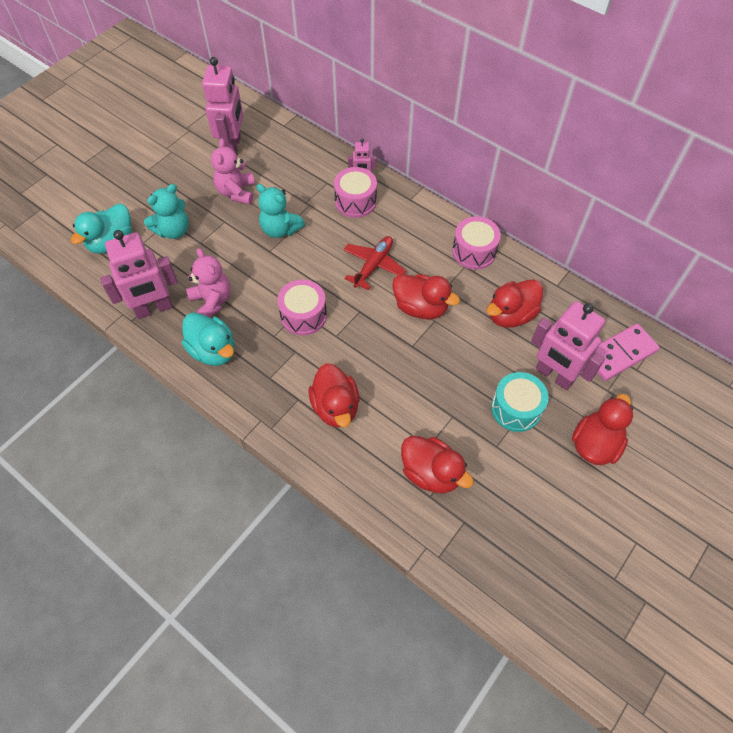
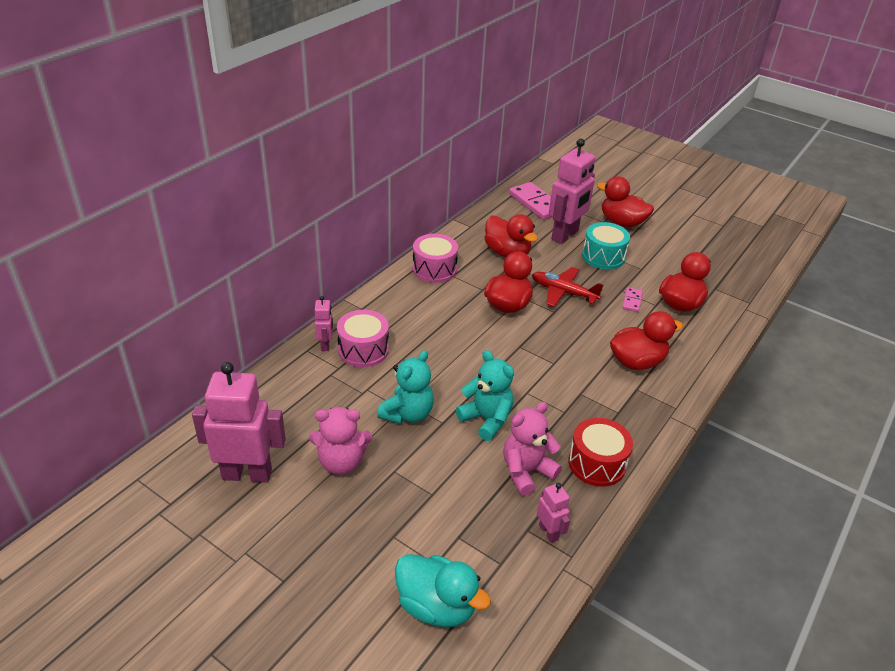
camera: 95 degrees left, 20 degrees down
pink robot [100,230,178,319] -> pink robot [537,483,570,543], size x0.49
turquoise teddy bear [144,184,189,239] -> turquoise teddy bear moved to [456,350,514,441]
turquoise duck [182,312,235,366] -> red drum [568,418,633,487]
pink drum [277,280,327,335] -> none
red plane [343,236,406,290] -> red plane moved to [532,267,603,307]
none -> pink domino [622,287,643,312]

